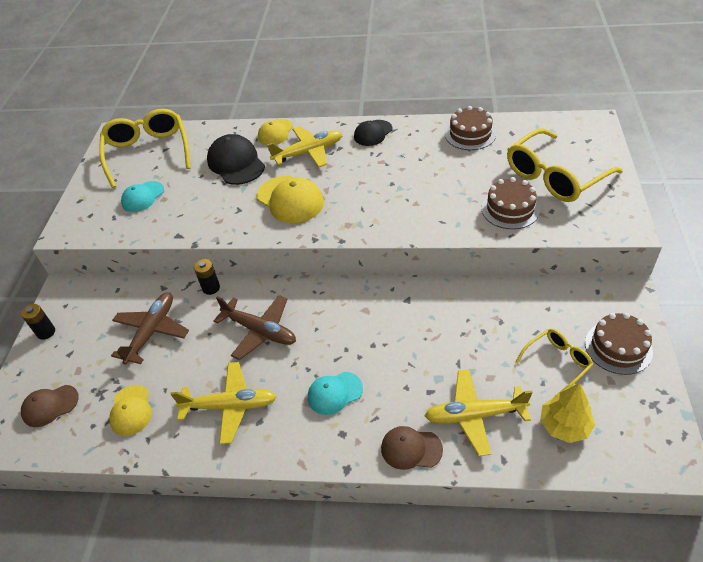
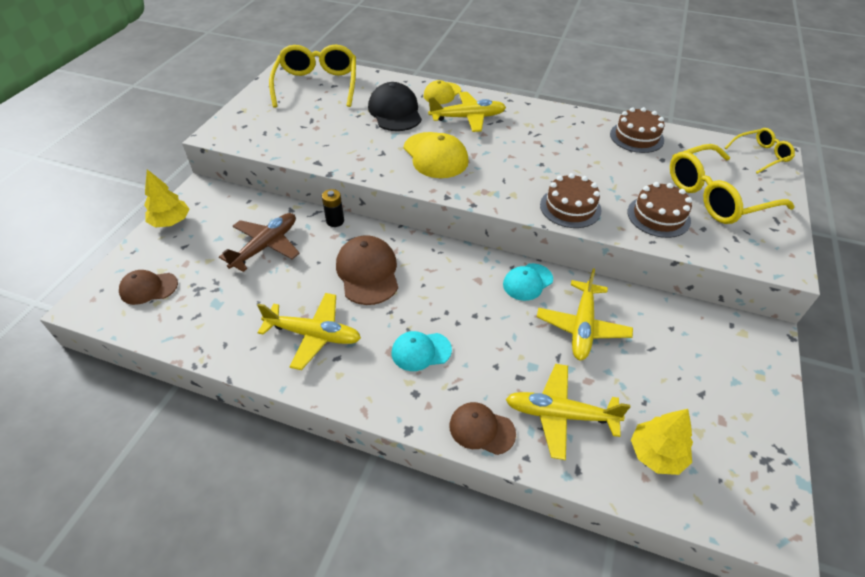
camera: 10 degrees right, 0 degrees up
black battery [21,304,55,340] -> yellow tree [144,169,189,227]
yellow cap [109,385,152,436] -> none
turquoise cap [121,181,164,212] -> turquoise cap moved to [503,263,553,301]
brown plane [213,295,296,360] -> brown cap [336,235,398,305]
black cap [354,120,393,146] -> none
yellow glasses [515,329,593,394] -> yellow glasses moved to [725,128,795,174]
brown cake [585,313,653,375] -> brown cake moved to [540,173,601,228]
none -> yellow plane [537,268,633,360]

